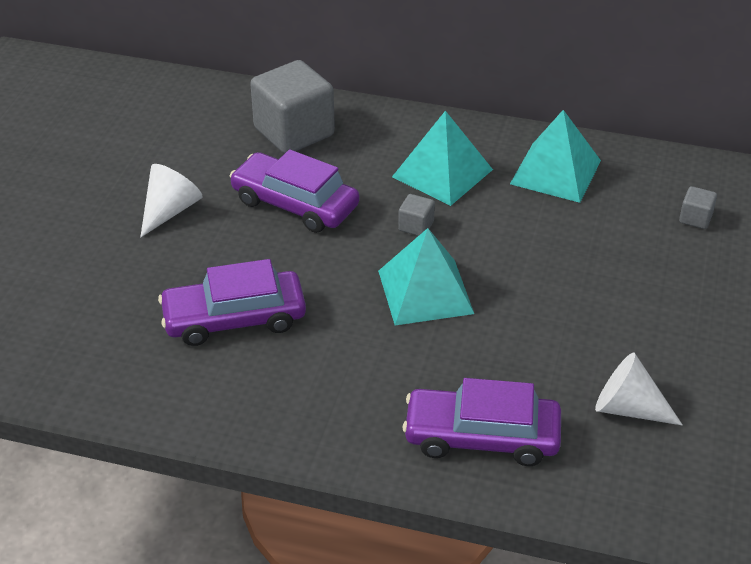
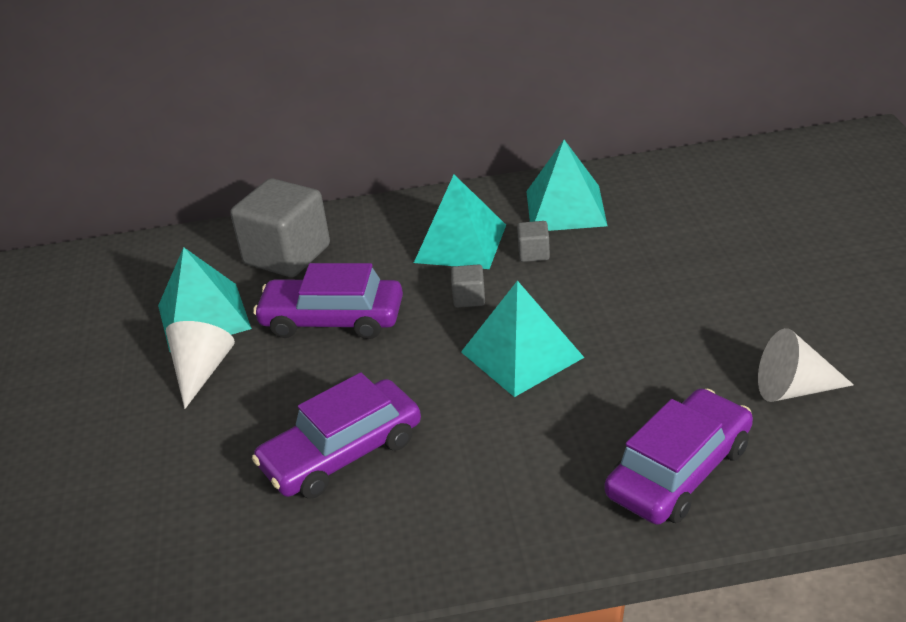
camera: 20 degrees left, 5 degrees down
purple car [402,378,561,466] -> purple car turned 150 degrees clockwise [605,389,753,525]
grey cube [679,186,717,229] -> grey cube moved to [517,221,550,262]
none -> turquoise pyramid [158,247,252,352]

